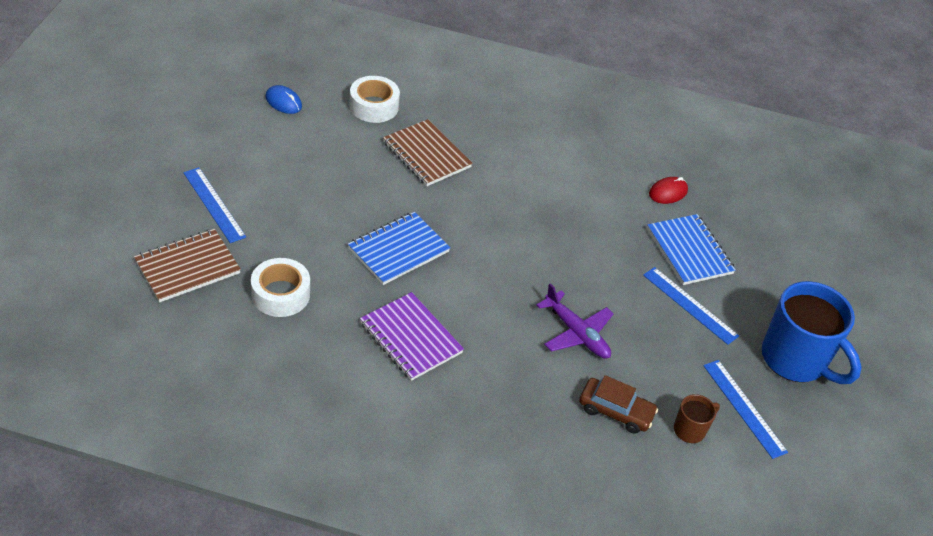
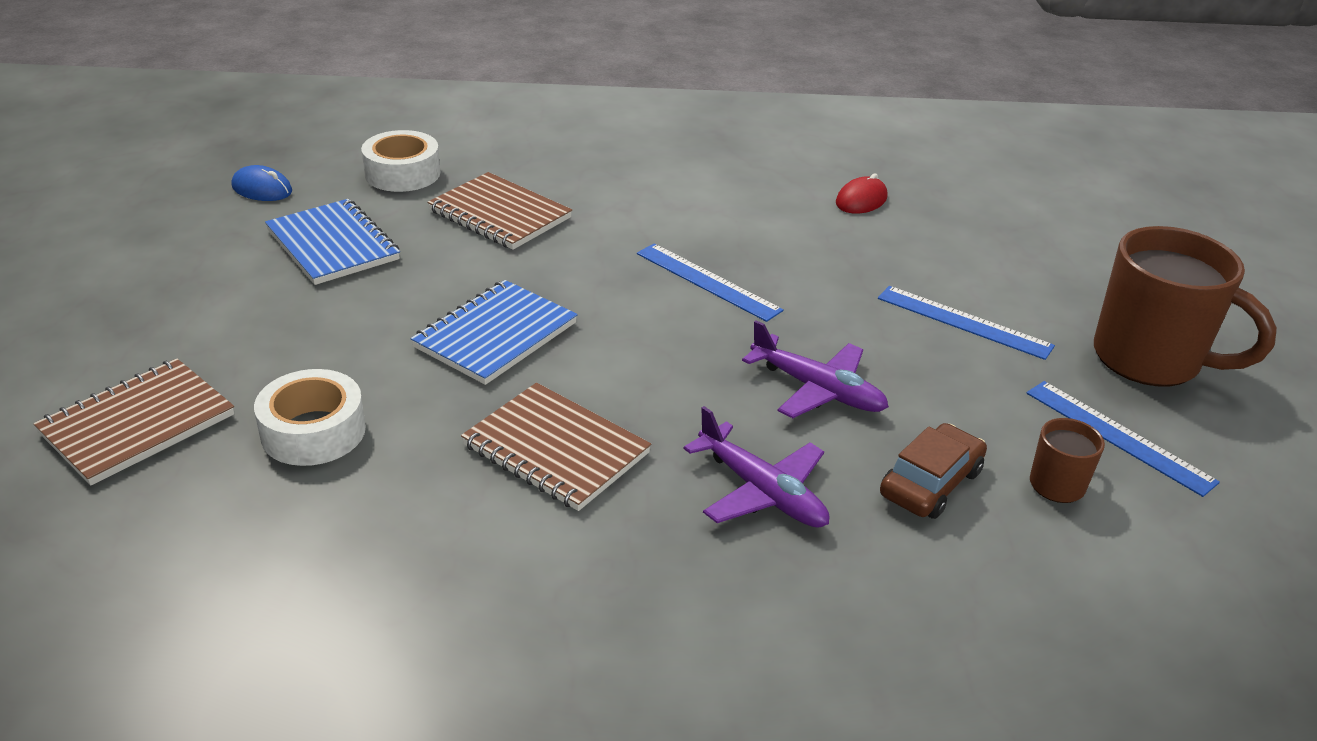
camera: 10 degrees left, 10 degrees down
blue ruler [183,167,246,243] -> blue ruler moved to [637,244,784,322]
purple notebook [360,292,464,381] -> brown notebook [461,383,651,511]
brown car [579,375,658,434] -> brown car turned 60 degrees counterclockwise [880,423,987,519]
blue notebook [647,214,736,285] -> blue notebook moved to [265,199,400,285]
blue mug [762,281,861,384] -> brown mug [1094,226,1277,386]
none -> purple plane [683,406,829,527]

